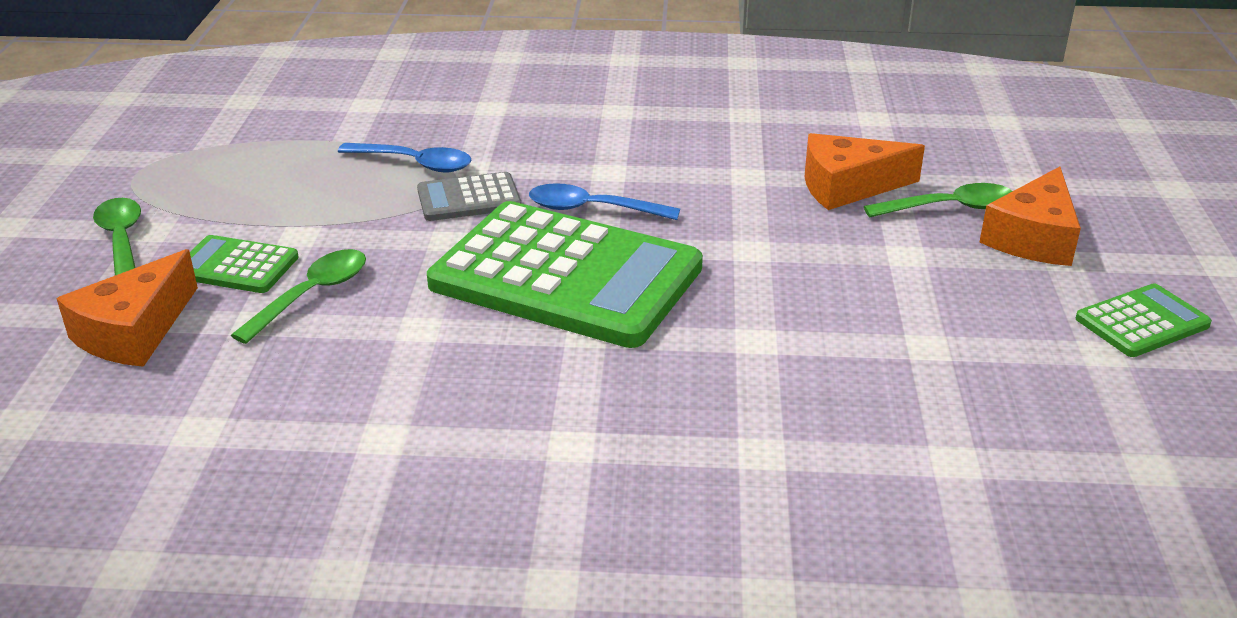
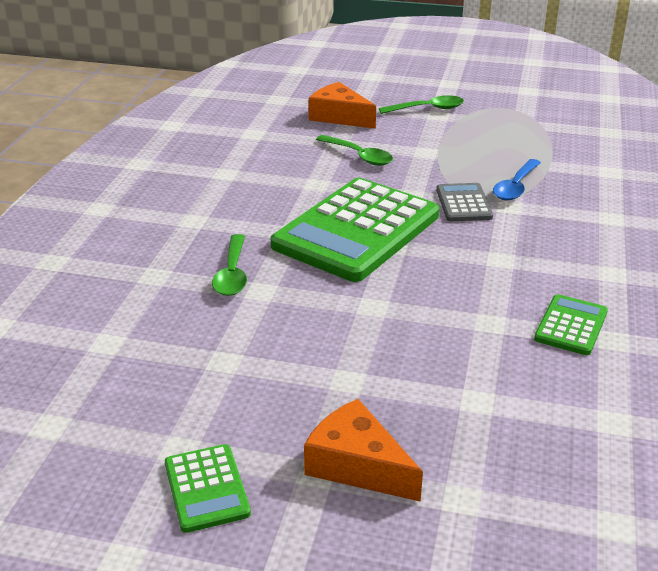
camera: 100 degrees right, 0 degrees up
green calculator [190,235,299,293] -> green calculator moved to [534,294,608,355]
blue spoon [529,183,680,220] -> none
orange cheese [805,133,925,210] -> none
green spoon [864,183,1012,217] -> green spoon moved to [212,234,247,296]

